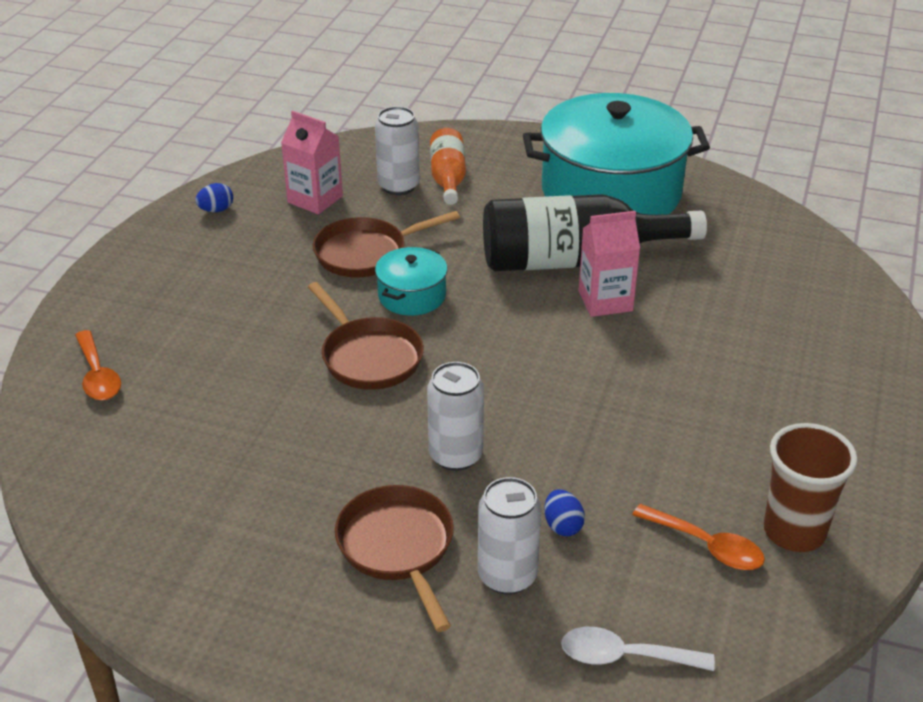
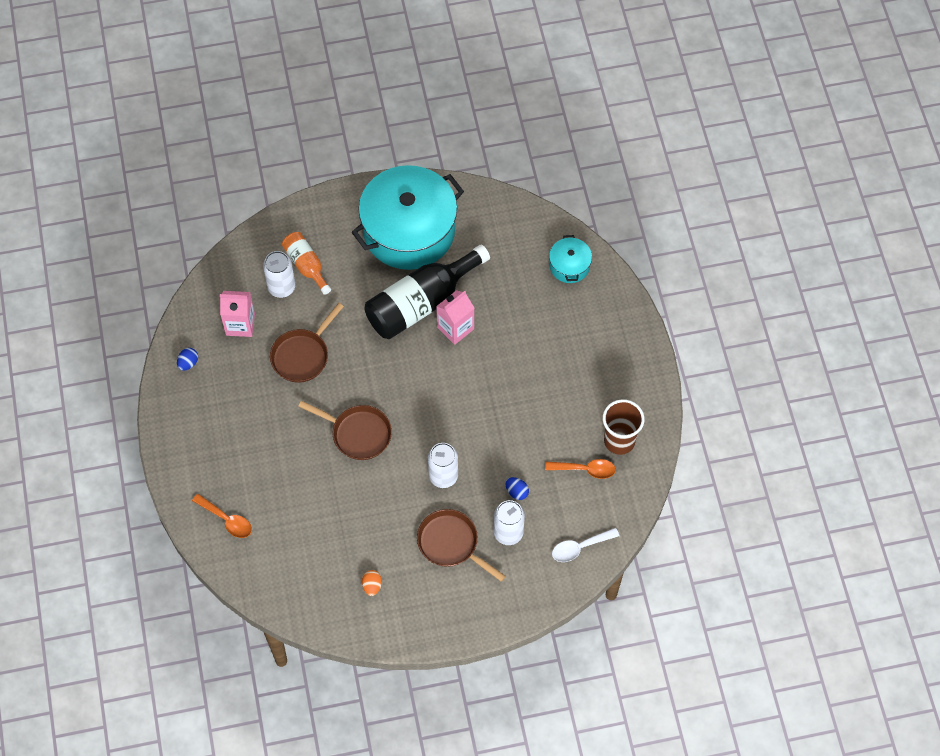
camera: 30 degrees left, 25 degrees up
turquoise pot [375,247,448,316] -> turquoise pot moved to [549,235,592,283]
none -> orange egg [362,570,382,596]

